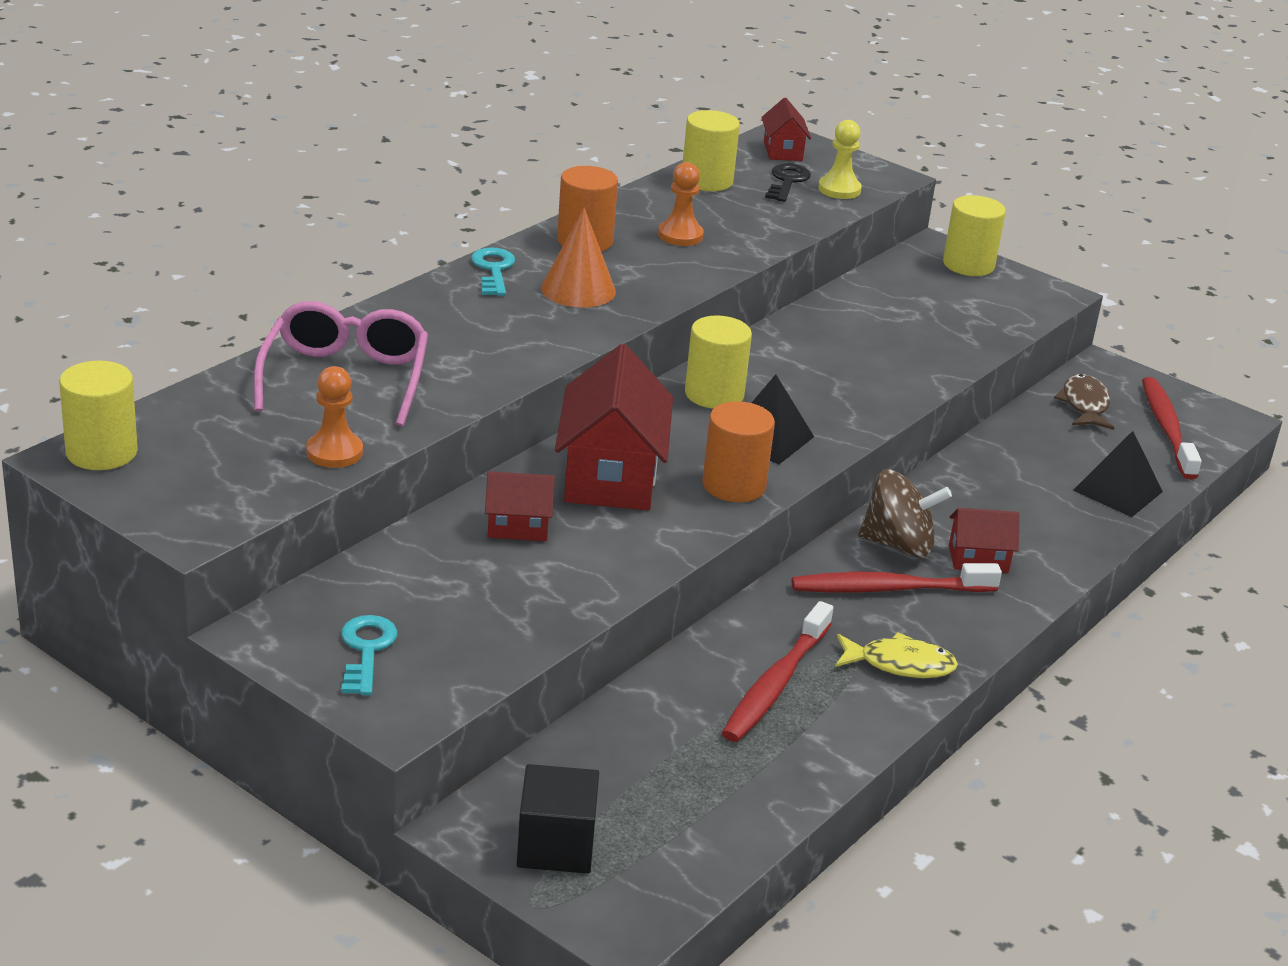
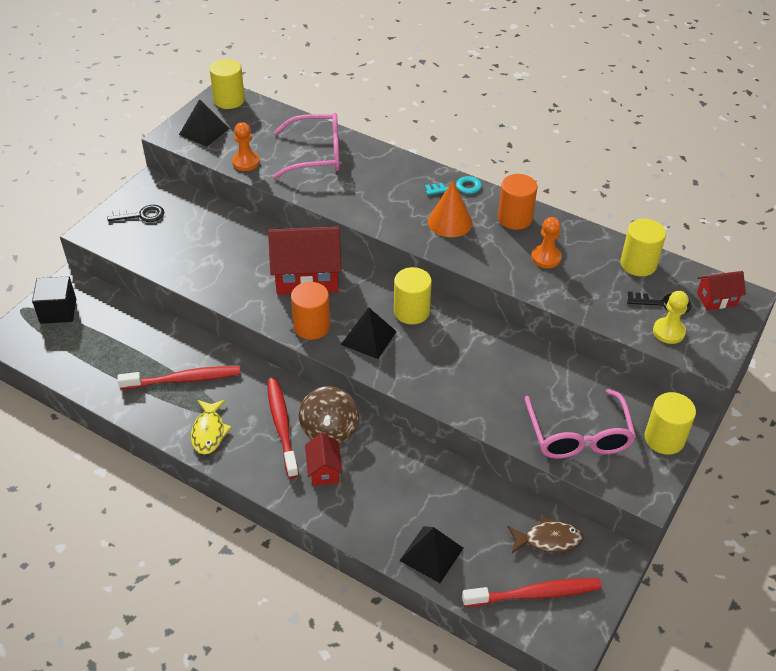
camera: 85 degrees right, 15 degrees up
turquoise key [341,615,397,695] -> black key [107,205,164,222]
red house [485,471,555,541] -> none
red toothbrush [722,601,833,742] -> red toothbrush turned 150 degrees clockwise [118,366,240,389]
none -> black pyramid [179,99,230,147]
none -> pink glasses [525,389,636,459]

